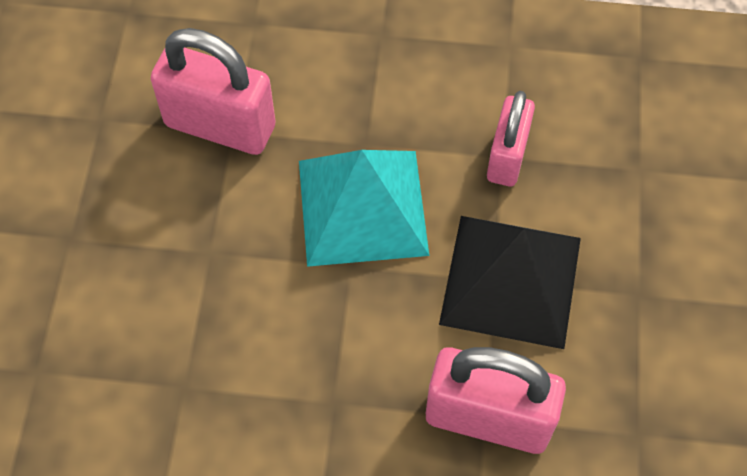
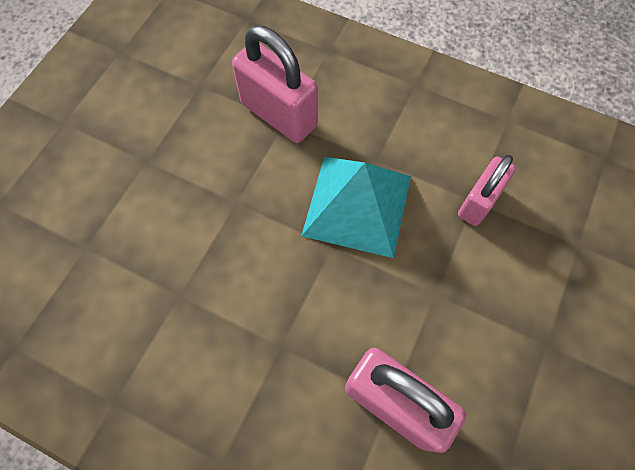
camera: 20 degrees right, 5 degrees up
black pyramid [439,216,581,349] -> none

